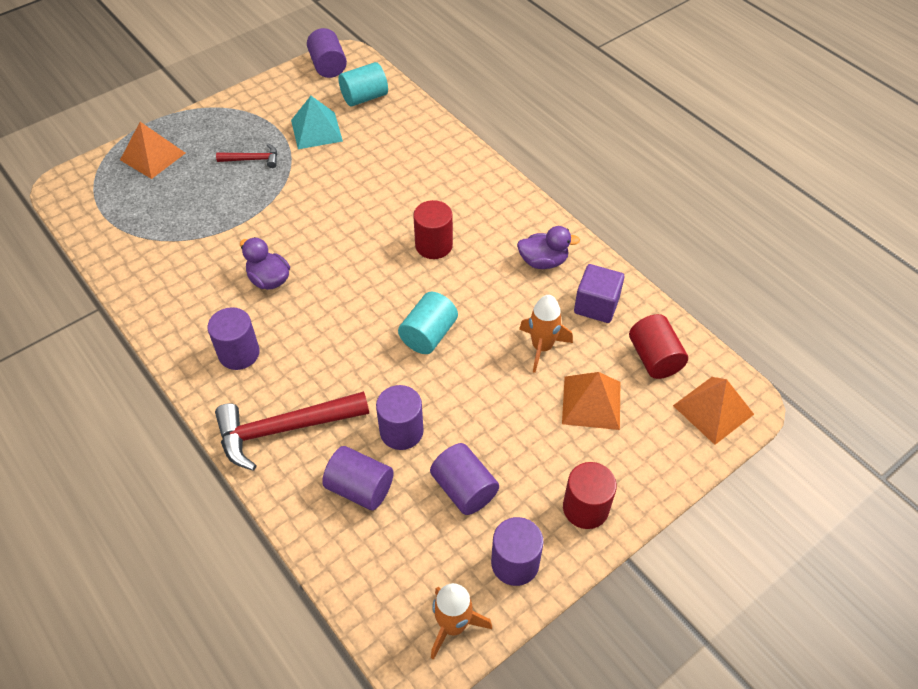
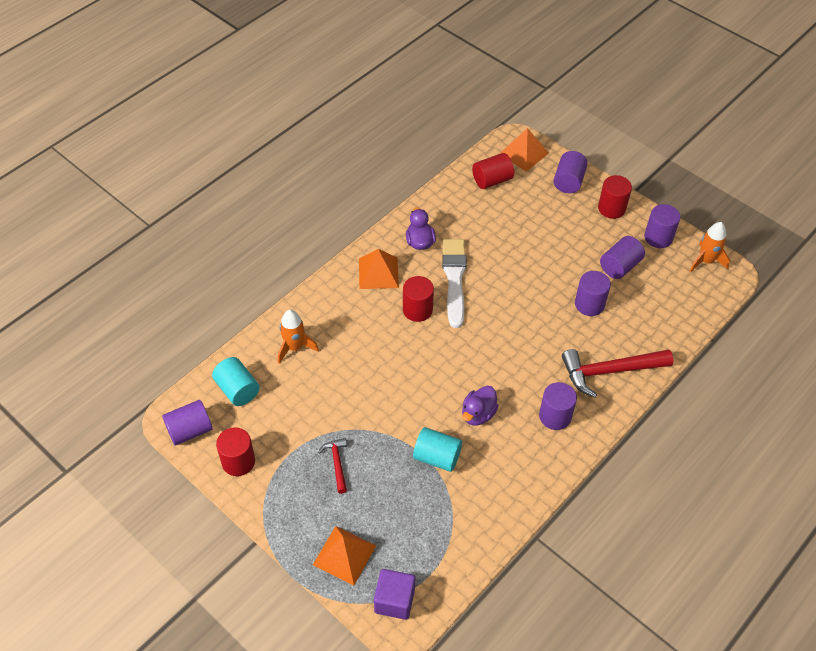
camera: 100 degrees left, 0 degrees up
red hammer [215,391,369,471] -> red hammer turned 105 degrees clockwise [562,349,673,397]
turquoise pyramid [291,96,343,149] -> none
purple cylinder [322,446,394,510] -> purple cylinder moved to [553,151,588,193]
turquoise cylinder [398,292,458,354] -> turquoise cylinder moved to [413,427,462,472]
orange rocket [519,295,573,373] -> orange rocket moved to [278,310,319,364]
orange pyramid [562,372,620,430] -> orange pyramid moved to [359,249,399,289]
purple cube [574,264,624,323] -> purple cube moved to [374,569,415,620]
none -> red cylinder [216,427,255,476]
none -> white brush [442,239,467,328]

